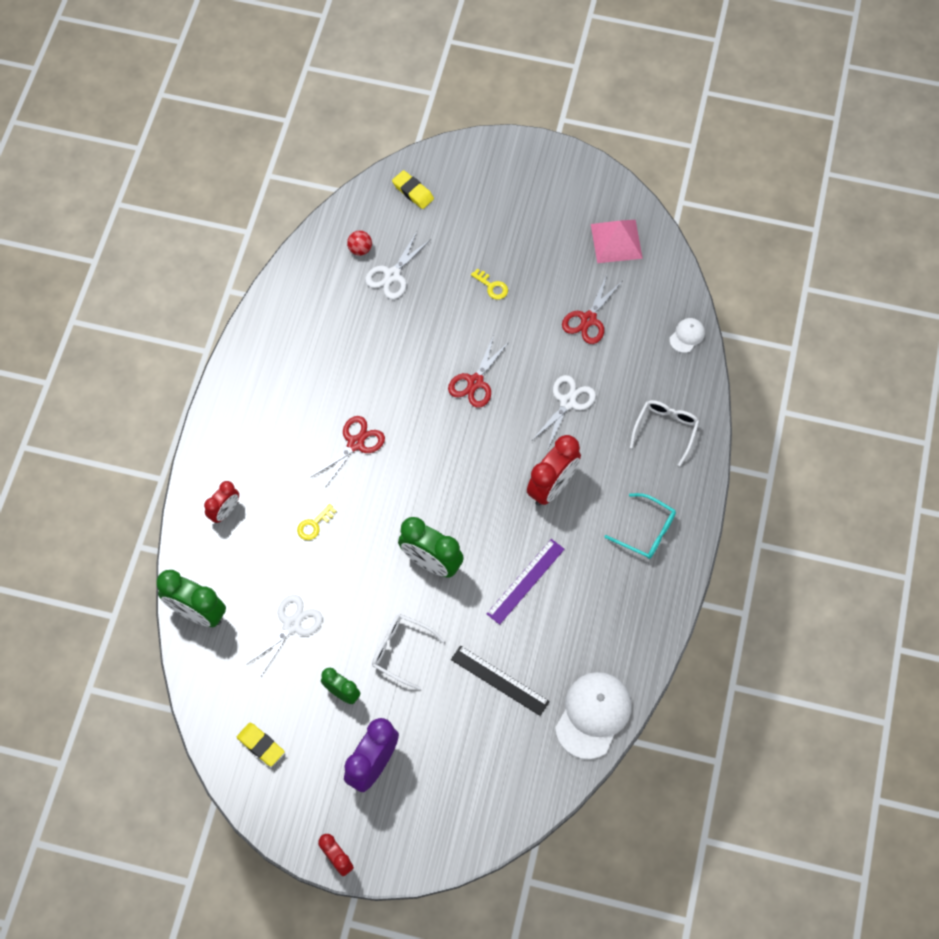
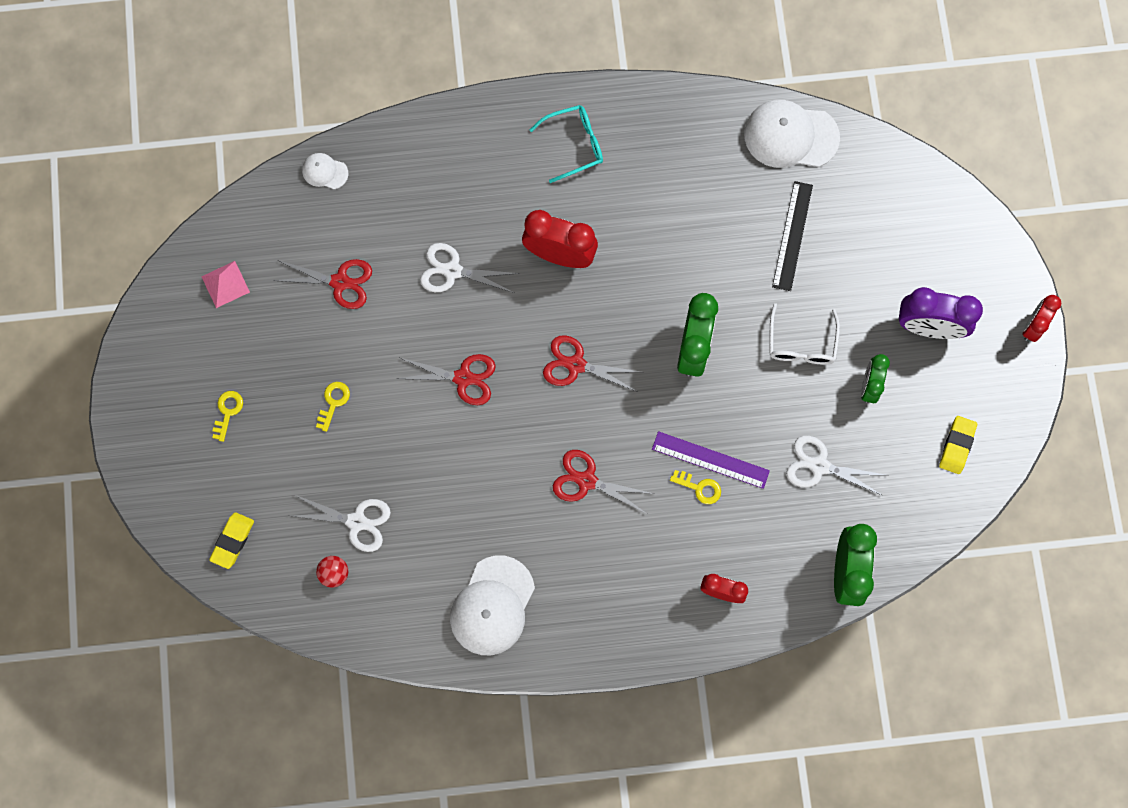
camera: 110 degrees left, 10 degrees up
purple ruler [487,539,565,625] -> purple ruler moved to [652,431,770,489]
pink pyramid [591,220,643,263] -> pink pyramid [201,261,250,308], size x0.66
turquoise glasses [604,493,676,559] -> turquoise glasses turned 60 degrees clockwise [530,105,603,183]
white glasses [630,400,699,466] -> none
none -> yellow key [212,391,243,442]
none -> white cap [450,555,535,655]
none -> red scissors [543,335,641,392]

